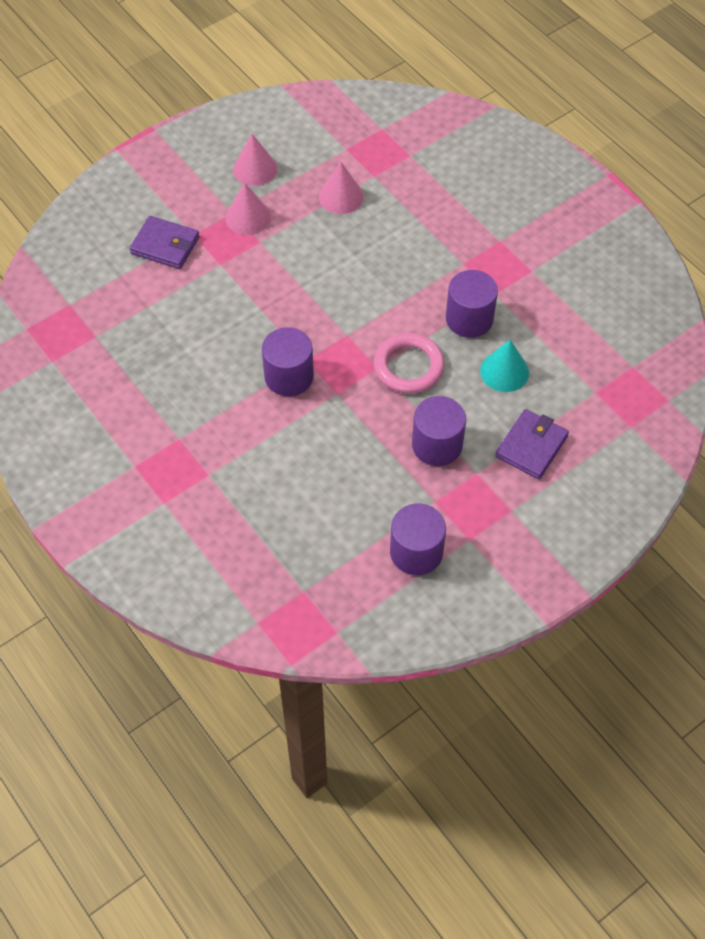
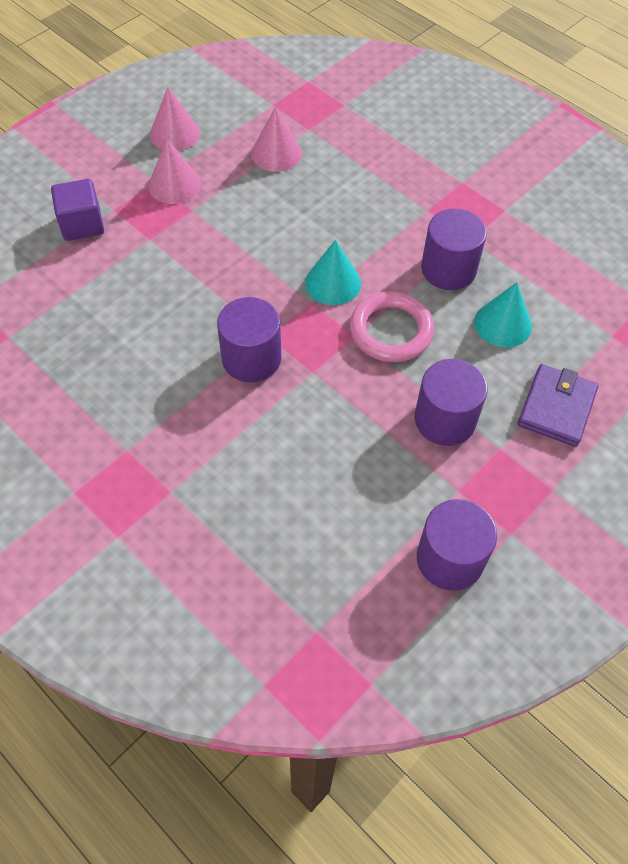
camera: 10 degrees left, 0 degrees up
purple wallet [130,216,200,269] -> purple cube [51,179,104,241]
none -> turquoise cone [305,240,361,305]

